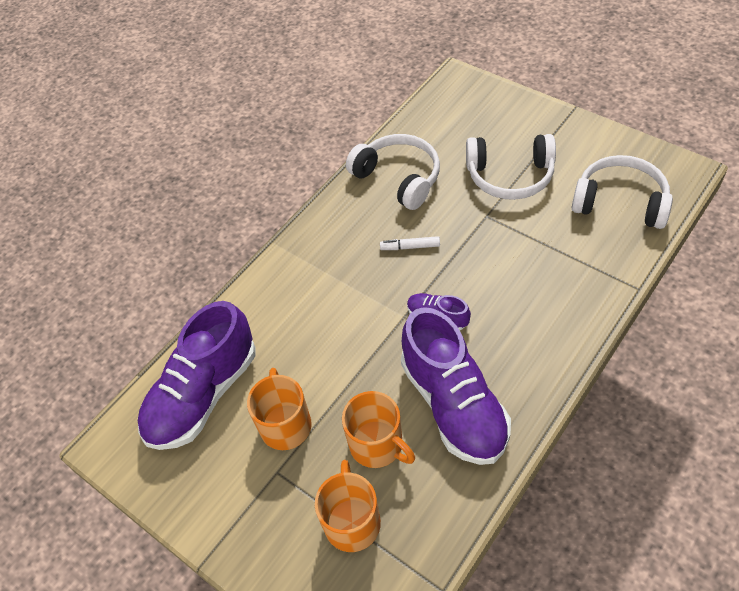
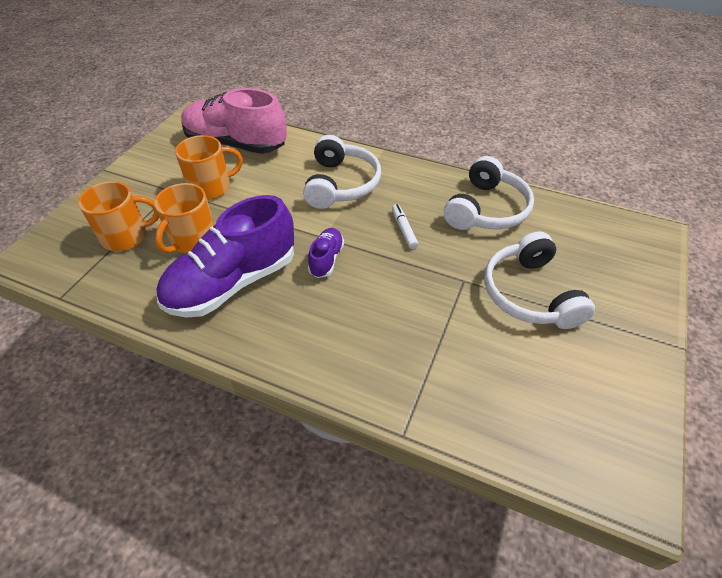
camera: 70 degrees right, 5 degrees down
purple shoe [138,301,255,450] -> pink shoe [181,88,287,154]
white headphones [572,155,673,229] -> white headphones moved to [303,135,381,209]

